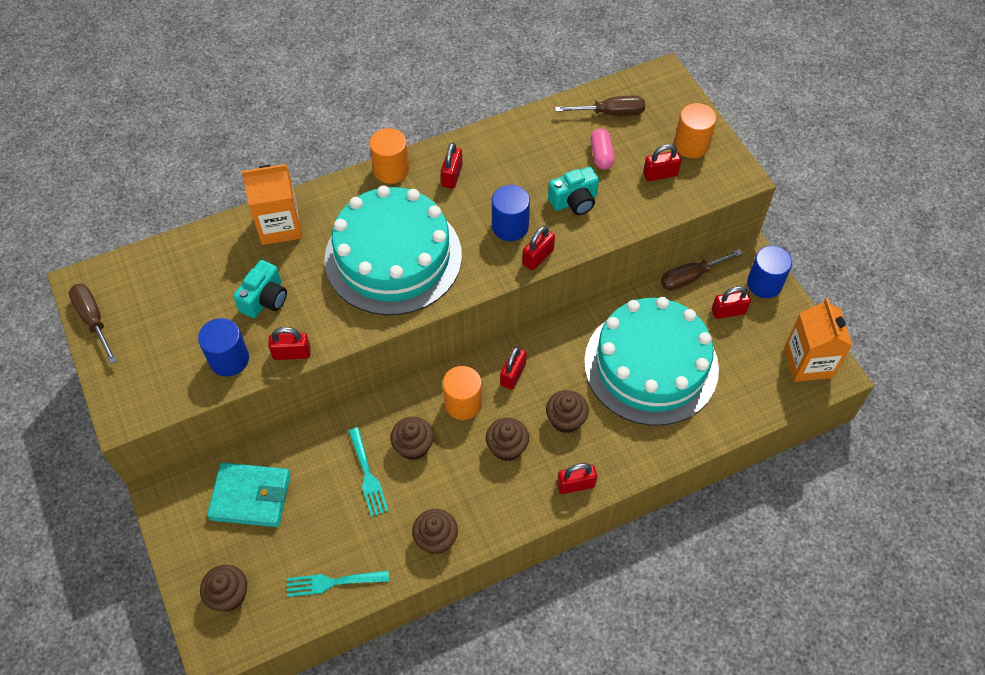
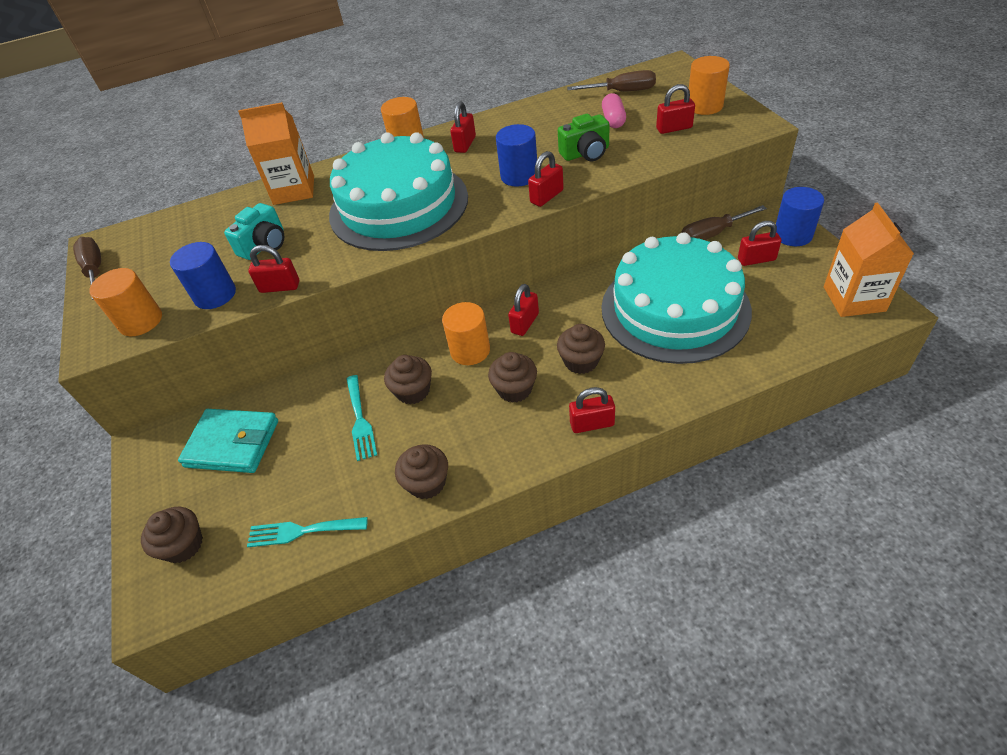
camera: 10 degrees right, 10 degrees down
turquoise camera [548,167,599,215] -> green camera [558,114,610,161]
none -> orange cylinder [89,268,162,336]

